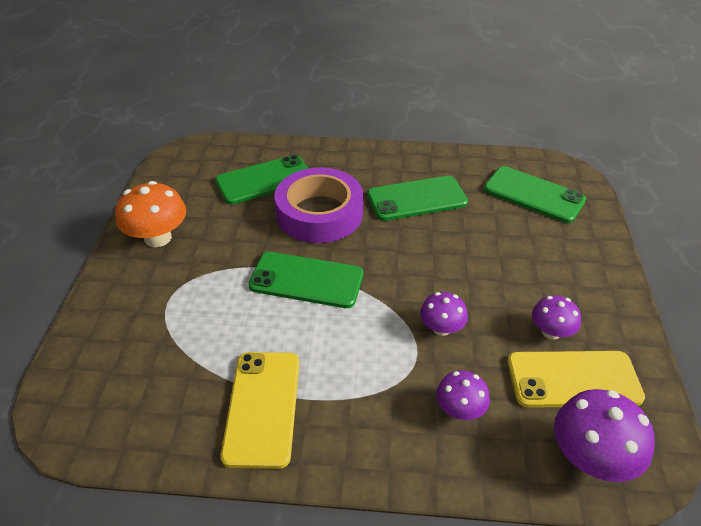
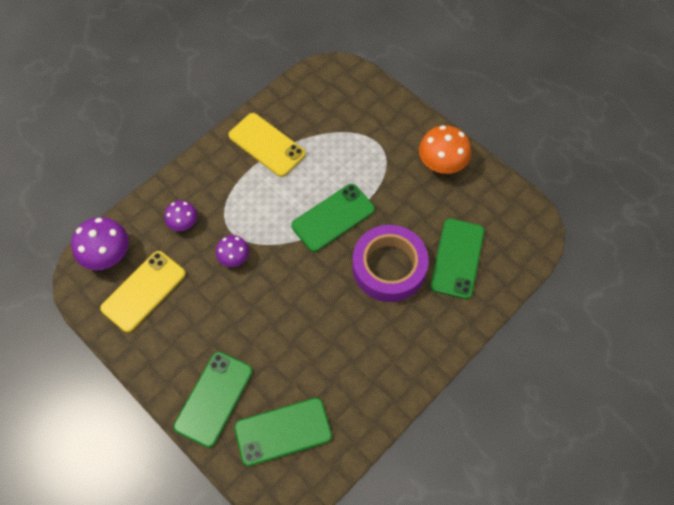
camera: 130 degrees right, 20 degrees up
green phone [367,176,468,221] -> green phone moved to [174,352,253,448]
purple mushroom [532,295,581,340] -> none

